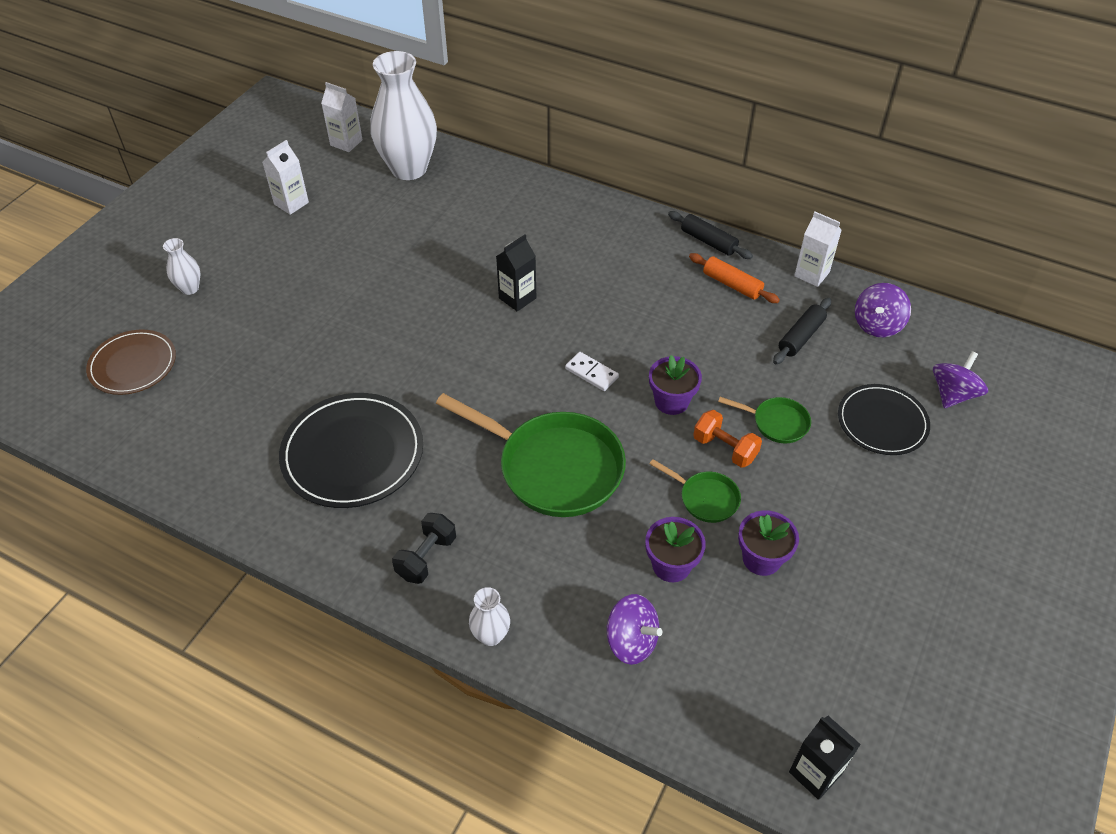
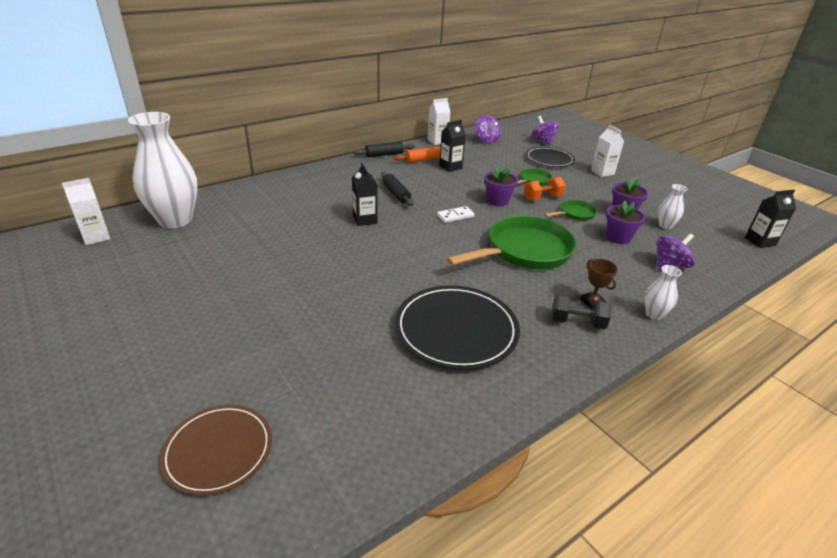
camera: 65 degrees left, 15 degrees down
white vase [163,238,200,295] -> white vase moved to [658,184,687,229]
white carton [262,140,309,215] -> white carton moved to [591,124,624,177]
black dumbbell [392,513,456,584] -> black dumbbell turned 45 degrees counterclockwise [551,294,611,329]
black rolling pin [773,298,831,364] -> black rolling pin moved to [381,172,414,206]
none -> black carton [439,120,466,172]
none -> brown trophy [580,259,618,309]

